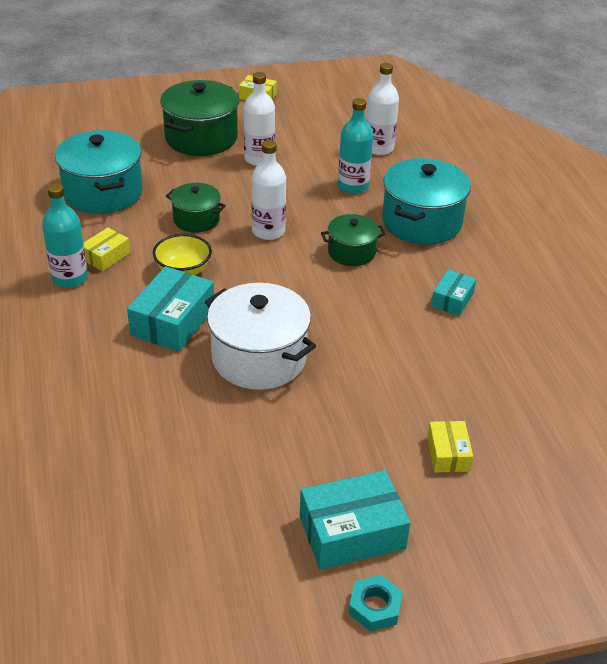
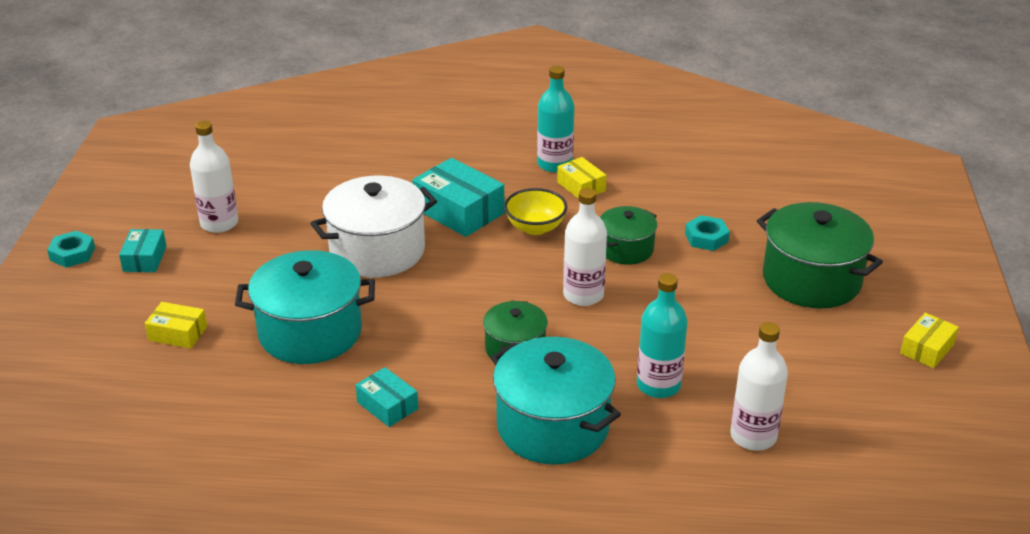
camera: 110 degrees right, 5 degrees down
turquoise pot [55,130,142,214] -> turquoise pot moved to [235,250,375,364]
white bottle [244,72,275,166] -> white bottle moved to [190,121,238,233]
turquoise box [300,470,410,570] -> turquoise box [119,229,166,272], size x0.57
none -> turquoise nut [685,215,730,251]

